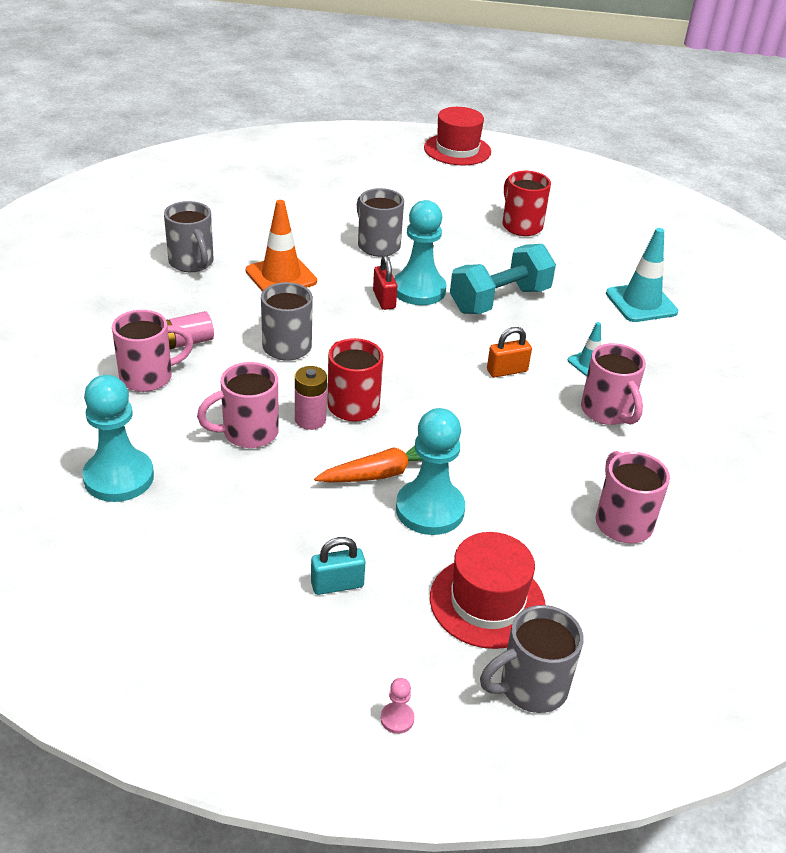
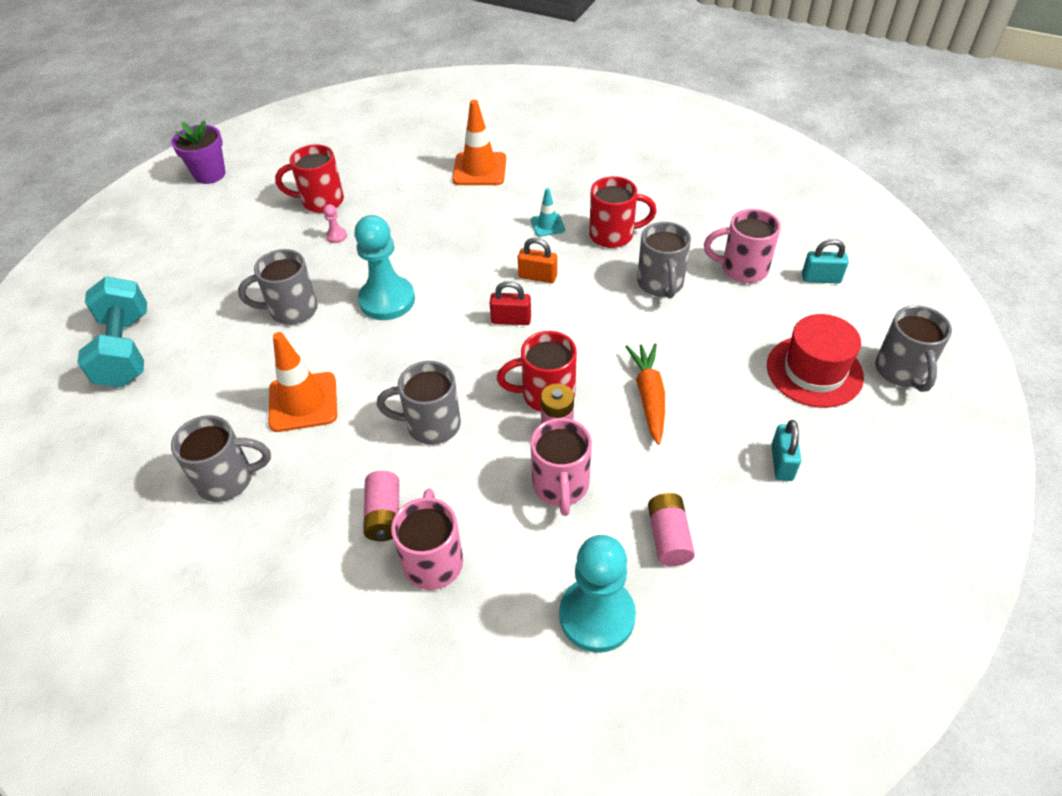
camera: 65 degrees left, 10 degrees up
red padlock [373,255,398,310] -> red padlock moved to [490,281,531,325]
pink pawn [381,678,414,734] -> pink pawn moved to [324,204,347,243]
turquoise pawn [396,408,465,535] -> none
red hat [424,107,491,165] -> none
turquoise dumbbell [450,244,556,314] -> turquoise dumbbell moved to [77,276,147,387]
orange padlock [487,327,532,377] -> orange padlock turned 75 degrees counterclockwise [518,238,557,283]
pink mug [581,343,646,425] -> red mug [589,176,657,248]
turquoise traffic cone [606,228,678,322] -> orange traffic cone [452,100,506,185]
none -> purple flower pot [171,120,226,184]
none -> grey mug [637,222,691,299]
none -> pink battery [648,493,695,566]
none -> turquoise padlock [802,239,849,284]

